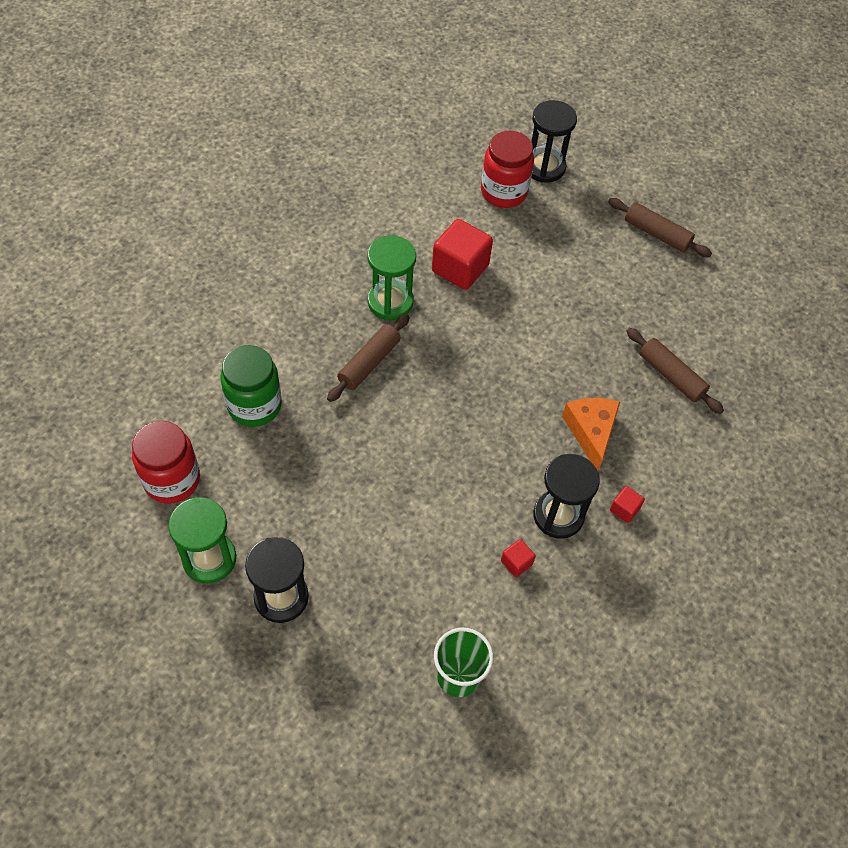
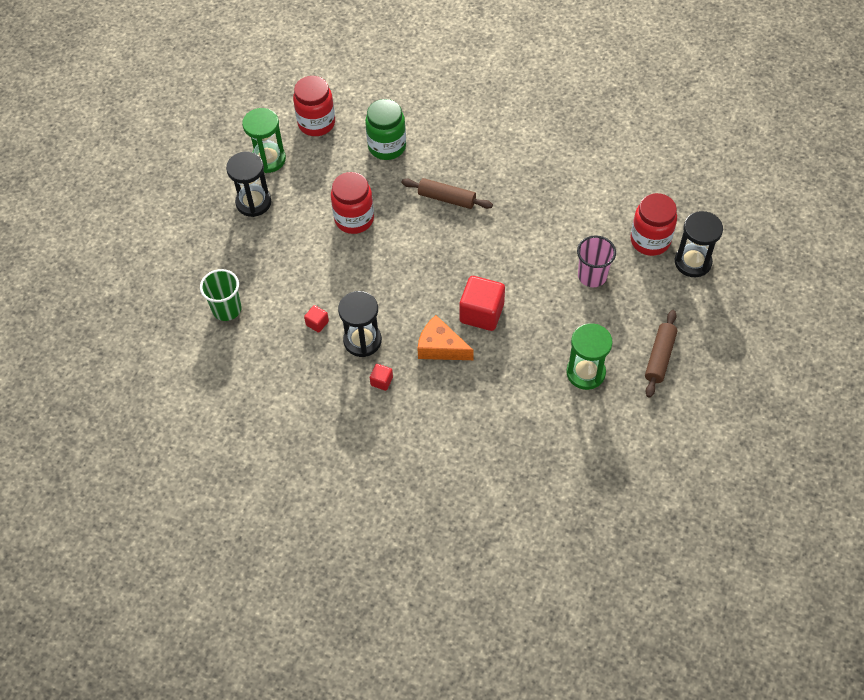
camera: 80 degrees right, 0 degrees up
green hourglass [368,235,416,320] -> green hourglass moved to [566,323,613,390]
red cube [432,219,493,290] -> red cube moved to [460,276,505,331]
orange cheese [562,398,620,471] -> orange cheese turned 135 degrees counterclockwise [417,315,474,360]
brown rolling pin [627,328,724,414] -> none
none -> red jar [331,172,374,234]
none -> pink cup [577,235,616,287]

